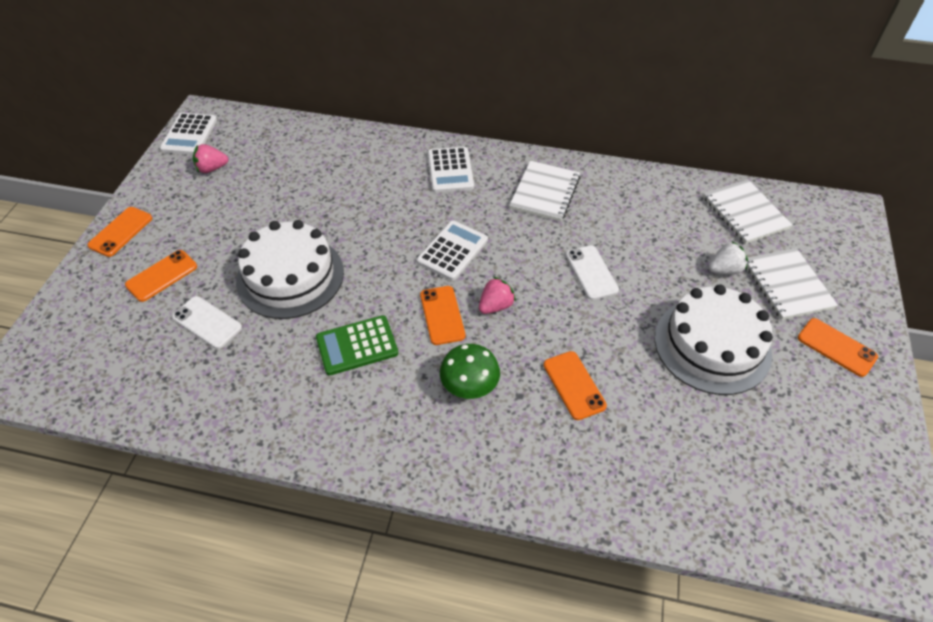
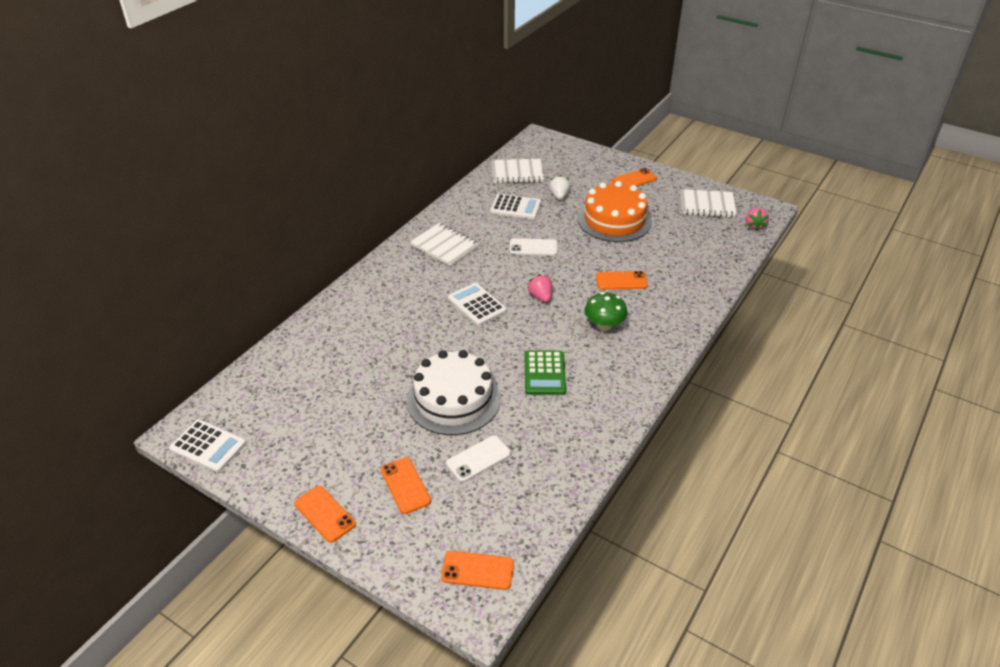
camera: 70 degrees left, 10 degrees down
pink strawberry [193,144,229,173] -> pink strawberry moved to [746,208,769,231]
orange phone [420,286,465,345] -> orange phone moved to [441,551,514,590]
white calculator [428,147,474,193] -> white calculator moved to [490,194,541,219]
white cake [655,284,773,395] -> orange cake [577,181,652,242]
white notebook [747,248,838,320] -> white notebook moved to [680,189,737,218]

